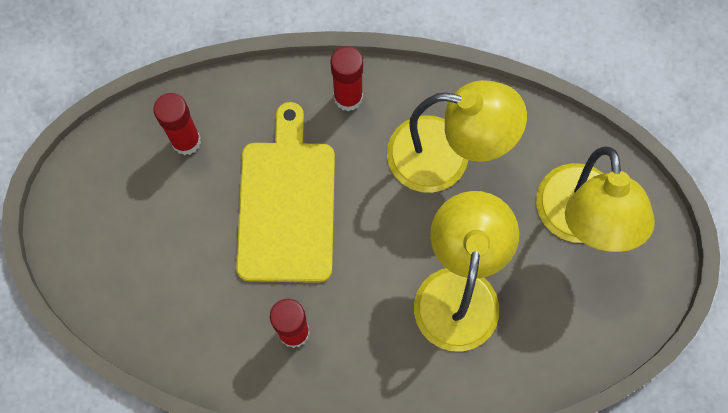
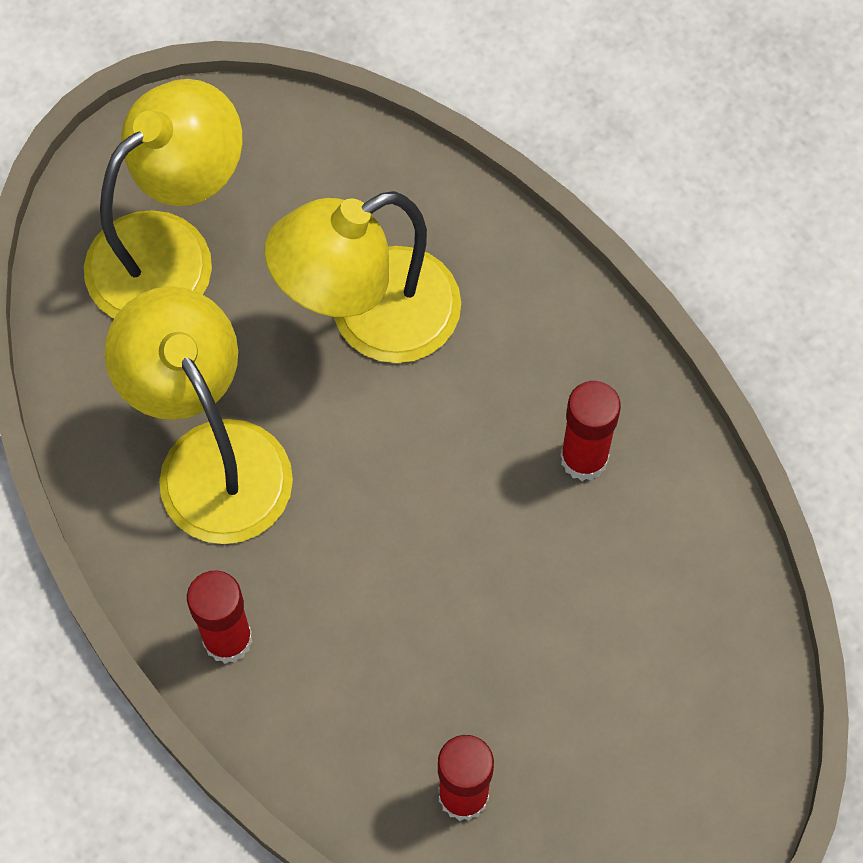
camera: 130 degrees left, 5 degrees down
yellow cutting board [236,102,335,282] -> none

